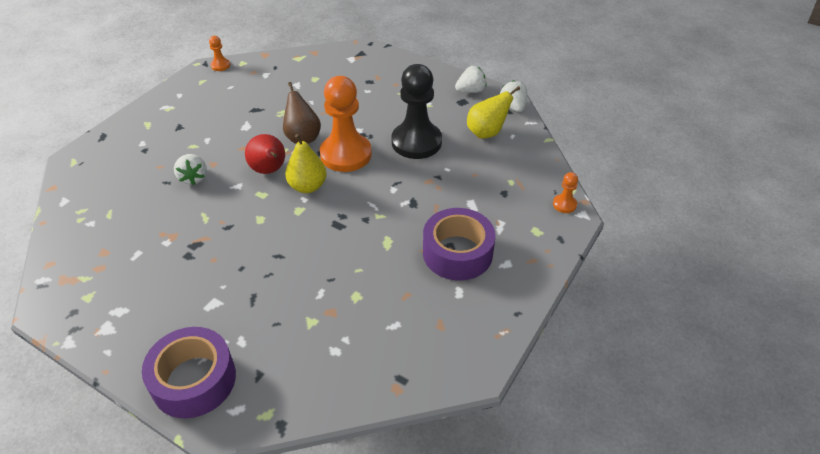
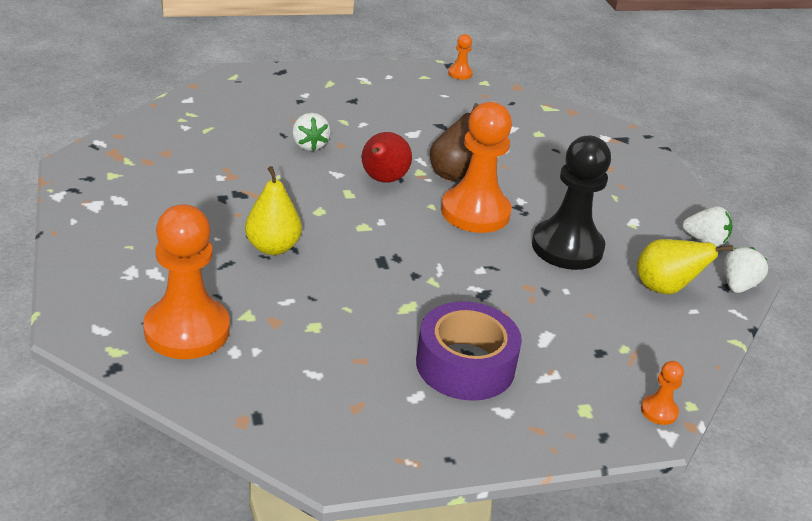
camera: 40 degrees right, 10 degrees down
purple tape [142,327,236,418] -> none
white strawberry [174,154,207,185] -> white strawberry turned 45 degrees counterclockwise [292,113,331,151]
yellow pear [285,134,327,193] -> yellow pear moved to [245,166,302,255]
none -> orange pawn [143,204,230,359]

